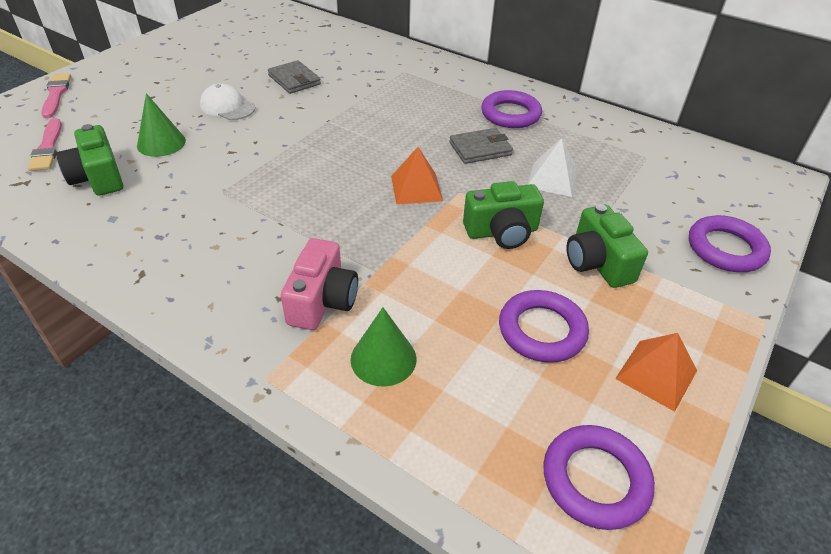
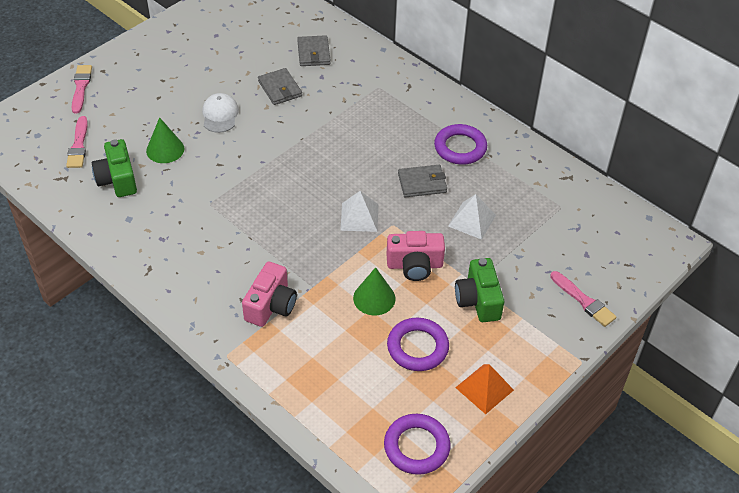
camera: 10 degrees right, 5 degrees up
white cap [200,83,256,120] -> white cap turned 45 degrees clockwise [202,93,239,133]
green cone [351,307,417,387] -> green cone moved to [353,267,396,315]
orange pyramid [391,147,443,204] -> white pyramid [340,191,378,232]
green camera [463,181,544,249] -> pink camera [386,231,445,281]
purple ring [689,215,771,272] -> pink brush [550,271,617,327]
none -> grey wallet [297,35,331,66]

